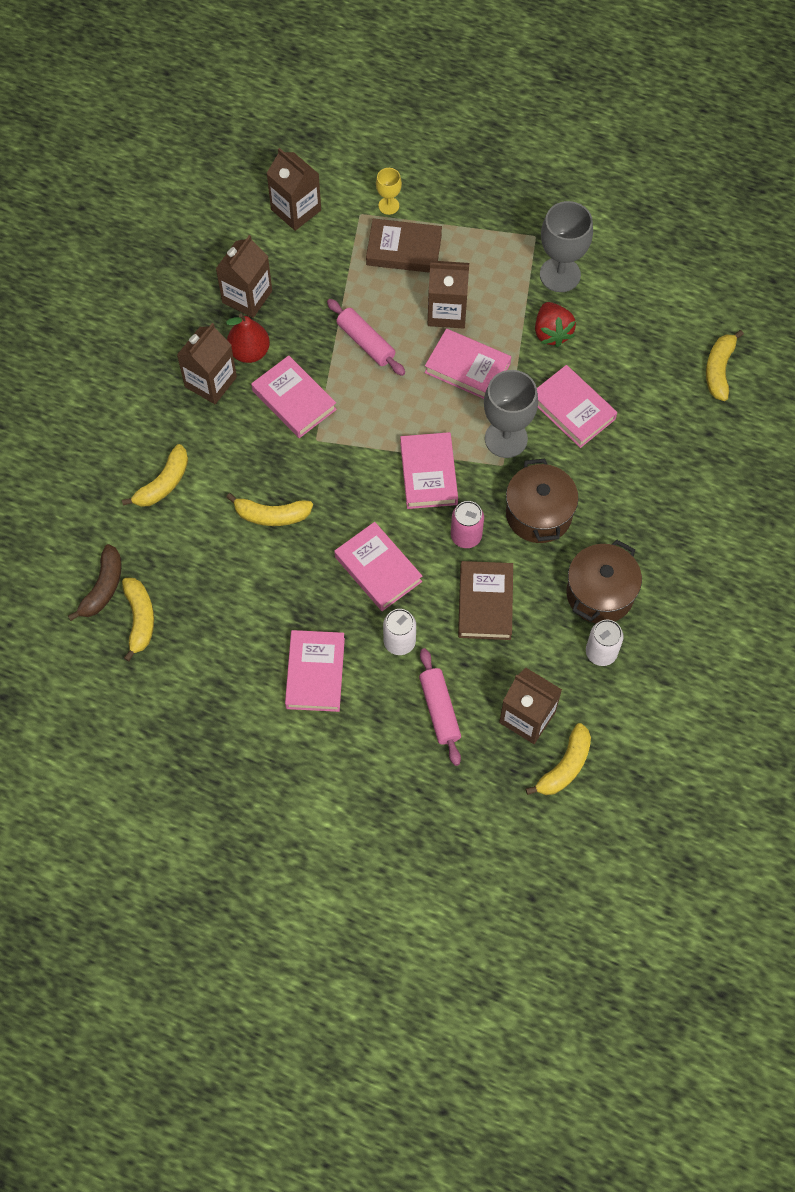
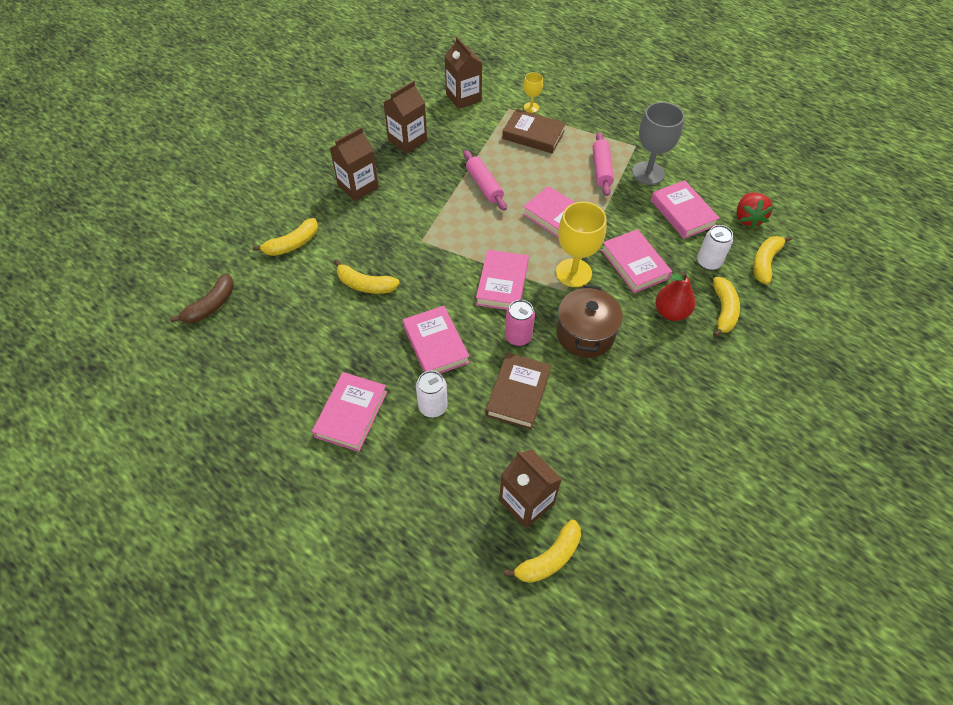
camera: 15 degrees right, 10 degrees down
yellow banana [122,578,154,662] -> yellow banana moved to [713,277,740,337]
red pear [226,314,270,363] -> red pear moved to [656,272,695,321]
pink book [251,355,337,438] -> pink book moved to [651,180,720,239]
pink rolling pin [419,648,461,766] -> pink rolling pin moved to [593,132,614,196]
brown carton [428,261,469,328] -> none
grey goblet [484,370,538,458] -> yellow goblet [556,202,606,287]
red strawberry [535,302,576,347] -> red strawberry moved to [737,192,773,228]
brown pot [566,540,642,623] -> none
white can [586,620,624,666] -> white can moved to [697,225,733,271]

